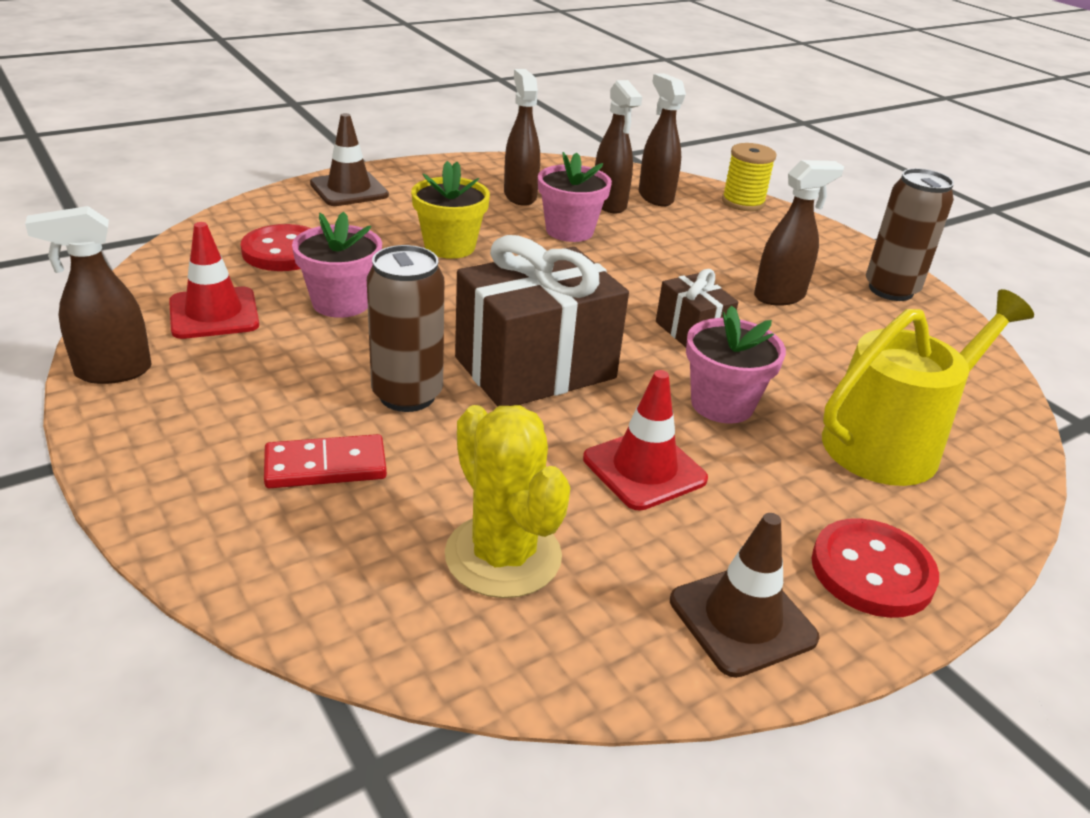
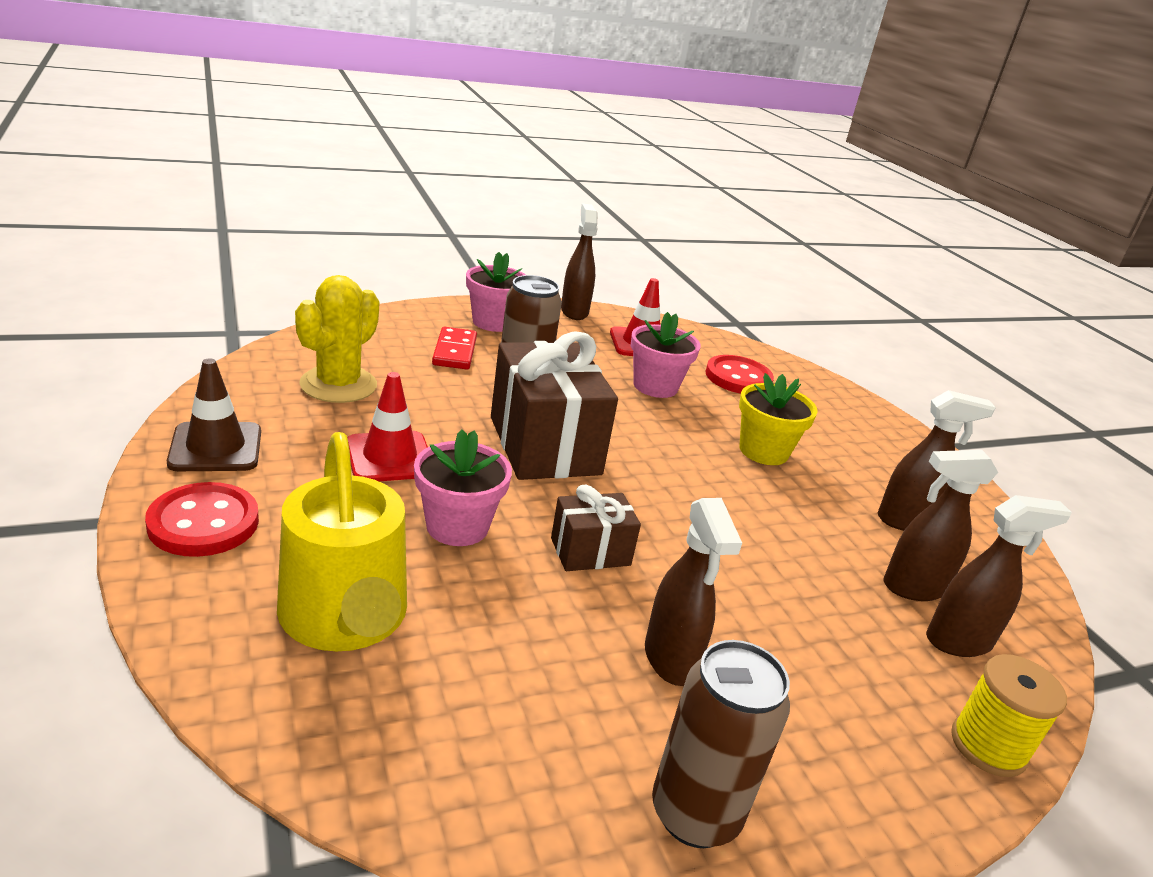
camera: 100 degrees right, 5 degrees down
brown traffic cone [310,113,389,206] -> none
yellow cactus [445,405,570,598] -> yellow cactus turned 45 degrees counterclockwise [295,275,379,403]
pink flower pot [538,152,612,242] -> pink flower pot moved to [466,252,526,332]

